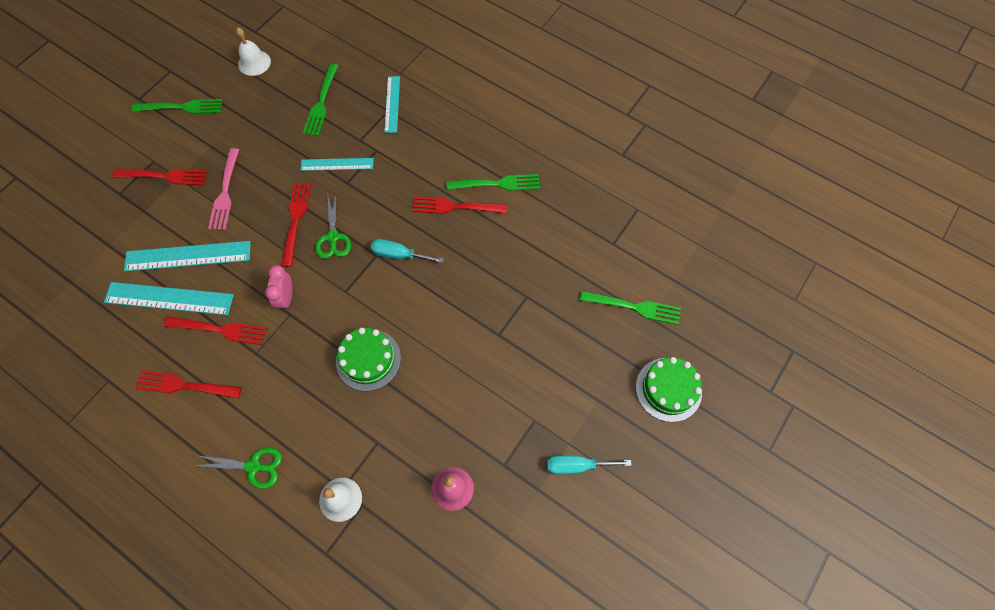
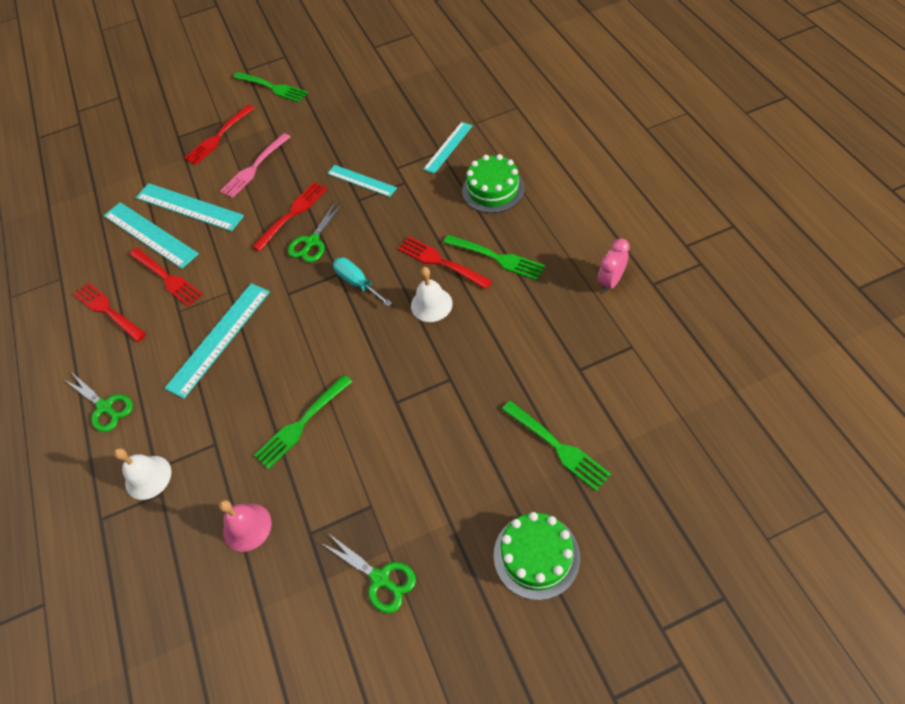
camera: 40 degrees right, 10 degrees down
red fork [113,169,208,185] -> red fork turned 90 degrees clockwise [184,105,254,165]
white bell [236,28,271,76] -> white bell moved to [411,267,453,322]
pink clock [265,265,293,311] -> pink clock moved to [598,238,630,293]
green fork [303,63,339,136] -> green fork moved to [254,375,352,469]
green cake [336,328,401,391] -> green cake moved to [462,154,525,213]
turquoise screwdriver [547,456,632,475] -> green scissors [321,533,416,613]
none -> turquoise ruler [165,283,270,399]

